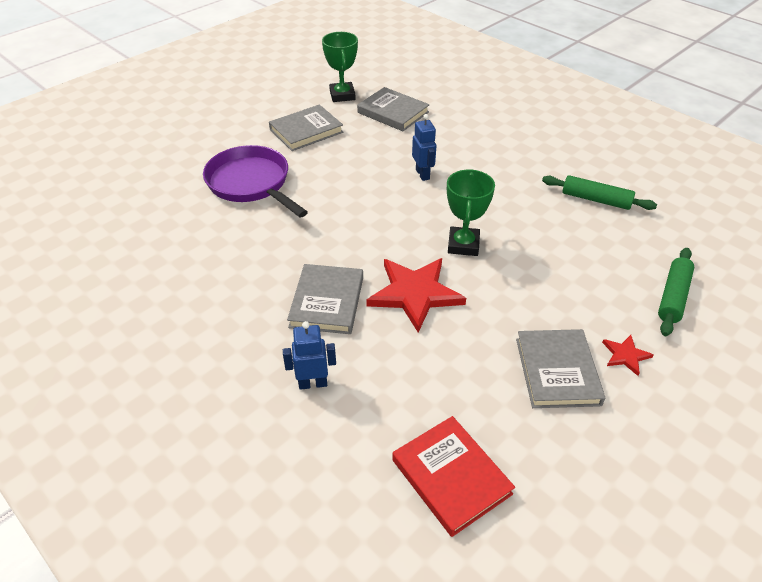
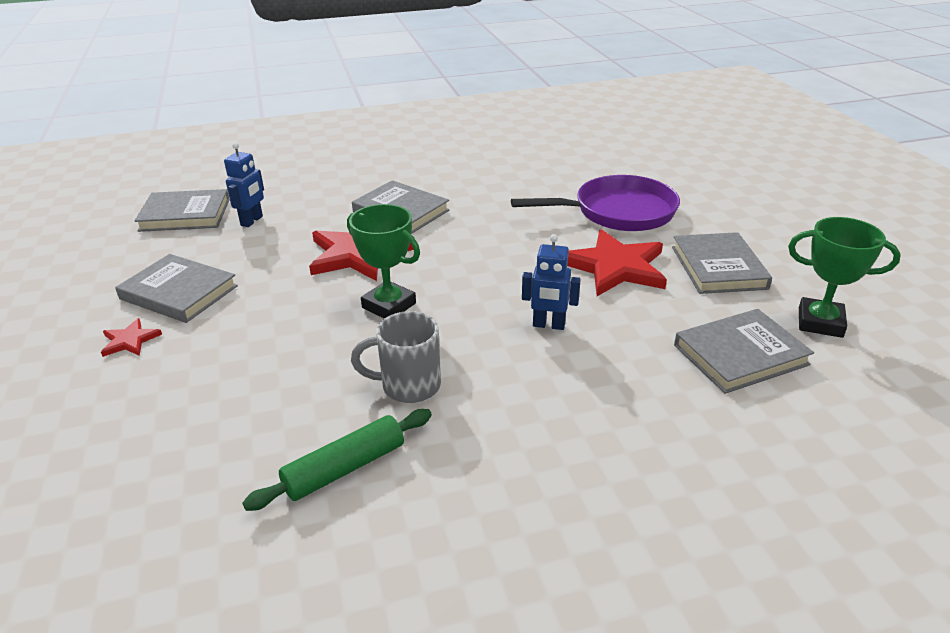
camera: 120 degrees right, 10 degrees down
blue robot [283,321,336,390] -> blue robot moved to [224,143,264,227]
red book [392,416,515,537] -> grey book [134,189,230,232]
green rolling pin [658,248,694,336] -> none
none -> grey mug [351,311,441,403]
none -> red star [568,229,667,296]

